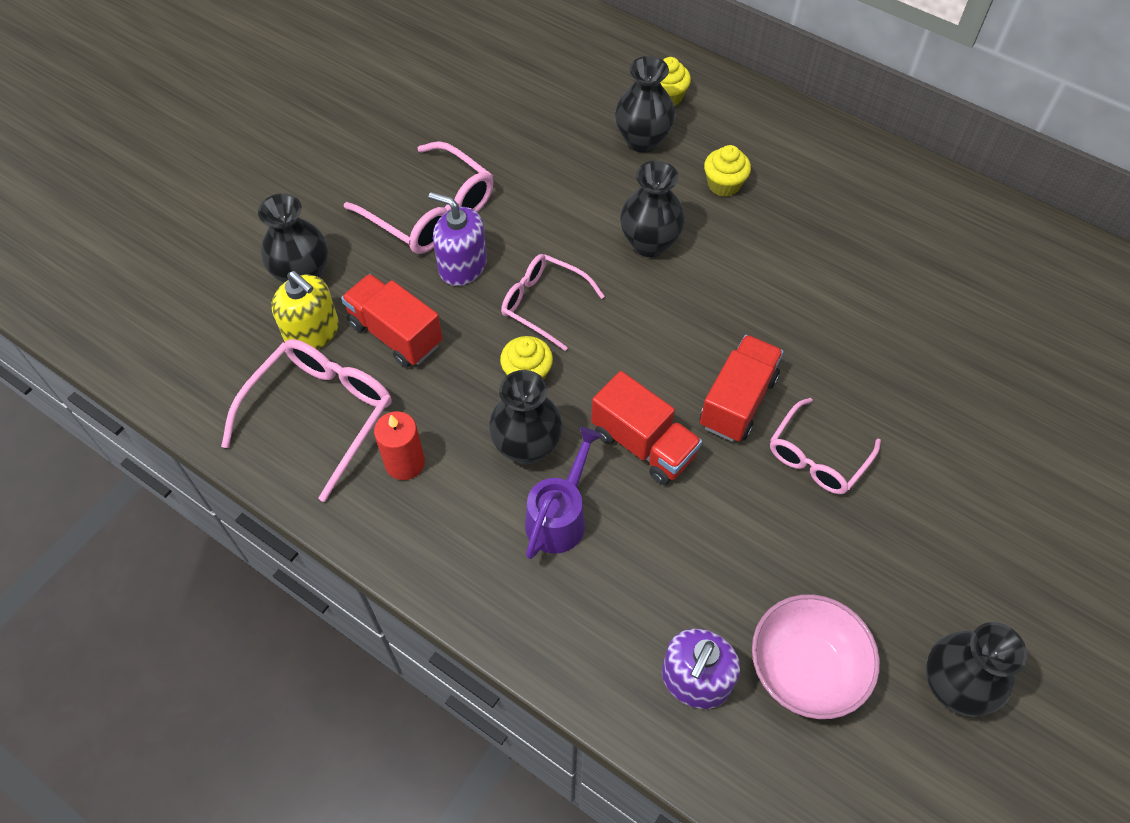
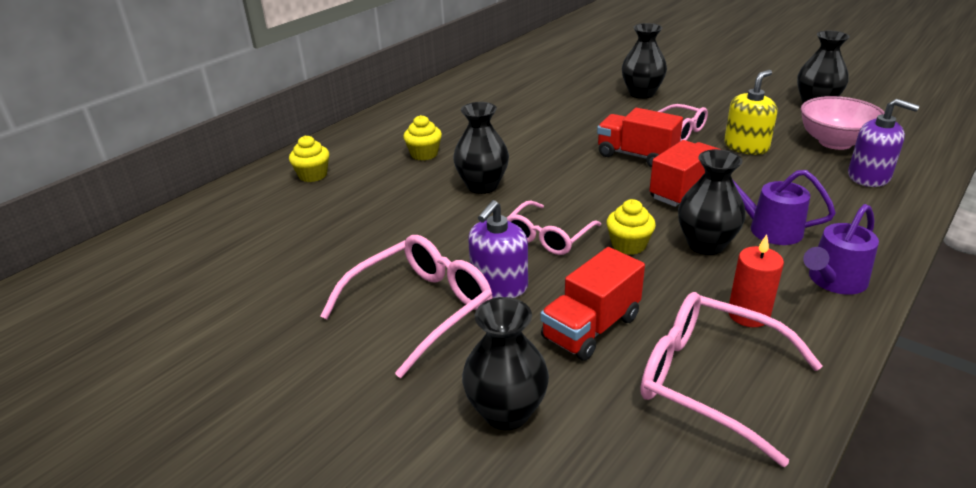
camera: 85 degrees left, 25 degrees down
yellow soap dispenser [271,271,339,350] -> yellow soap dispenser moved to [724,70,777,155]
black vase [615,56,676,153] -> black vase moved to [622,23,667,99]
none -> purple watering can [803,204,879,295]

